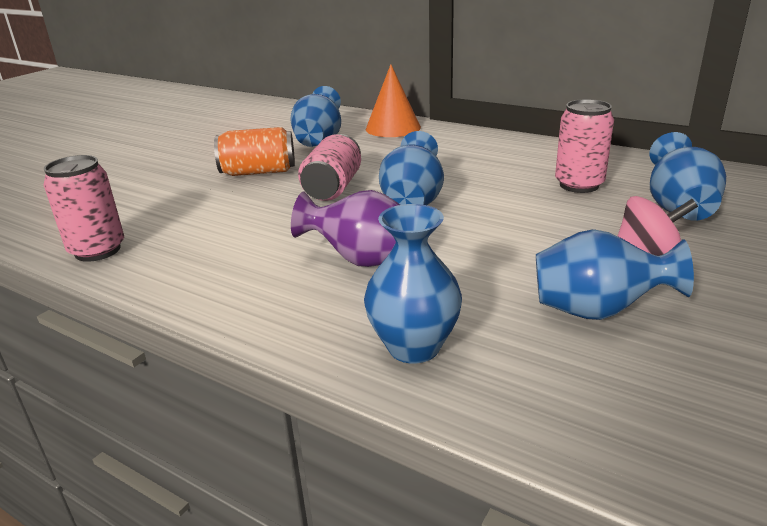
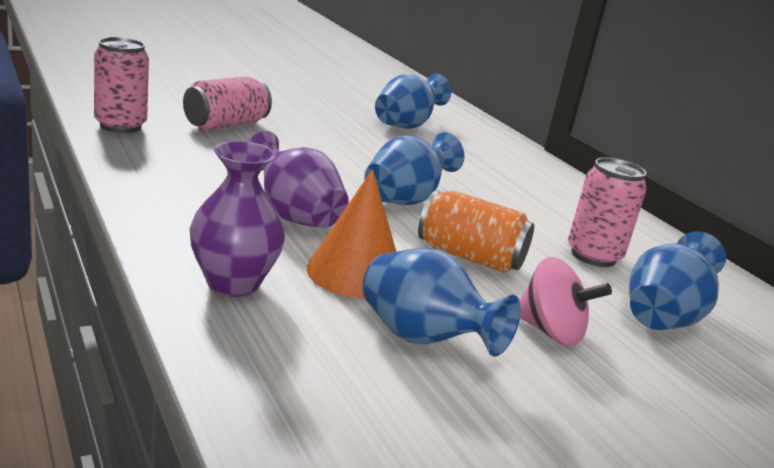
camera: 25 degrees right, 5 degrees down
orange can [214,127,295,176] -> orange can moved to [418,190,534,273]
pink can [298,134,361,201] -> pink can moved to [183,76,272,130]
blue vase [364,204,462,364] -> purple vase [189,141,285,297]
orange cone [366,64,421,137] -> orange cone moved to [307,170,396,299]

